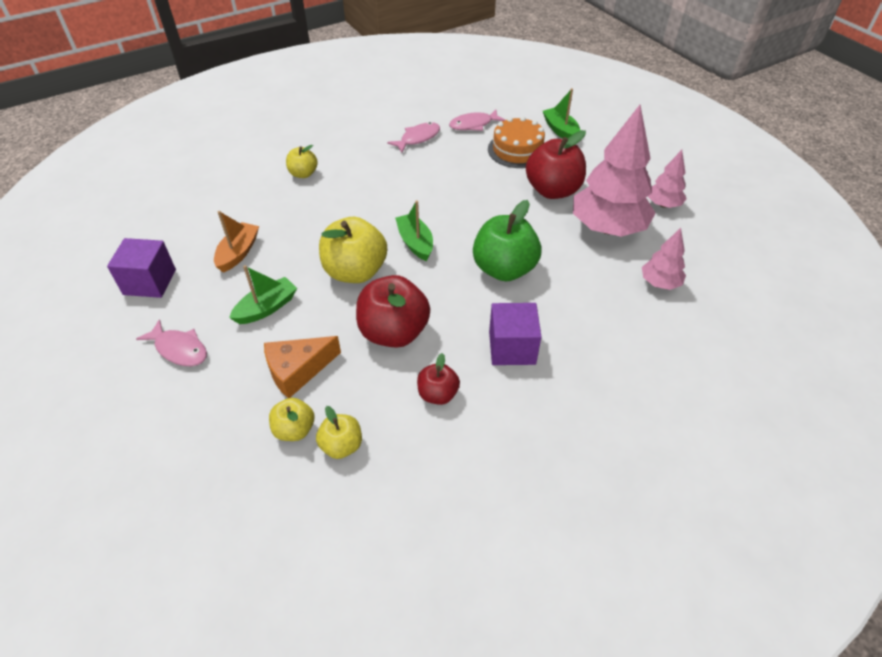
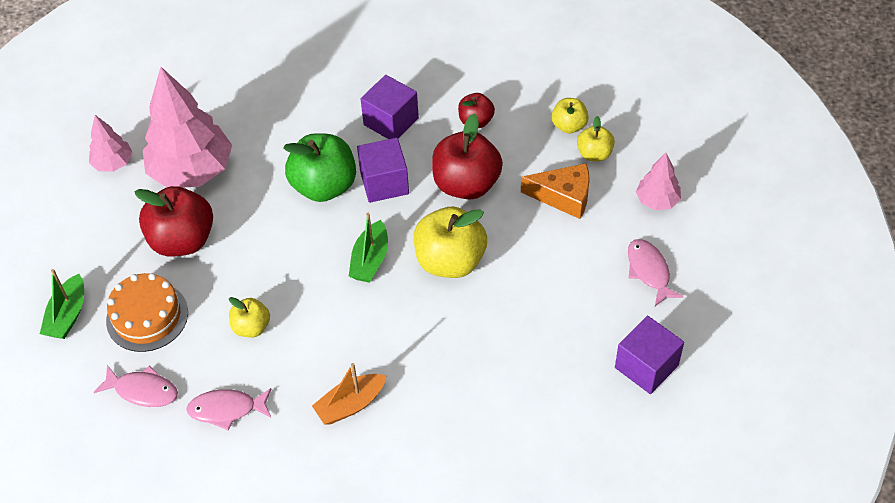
camera: 140 degrees left, 5 degrees up
orange boat [214,211,259,273] -> orange boat moved to [312,363,387,425]
green boat [229,265,297,324] -> none
yellow apple [286,145,318,178] -> yellow apple moved to [229,297,270,337]
pink tree [642,228,686,290] -> pink tree moved to [636,153,681,210]
none -> purple cube [357,138,409,203]

